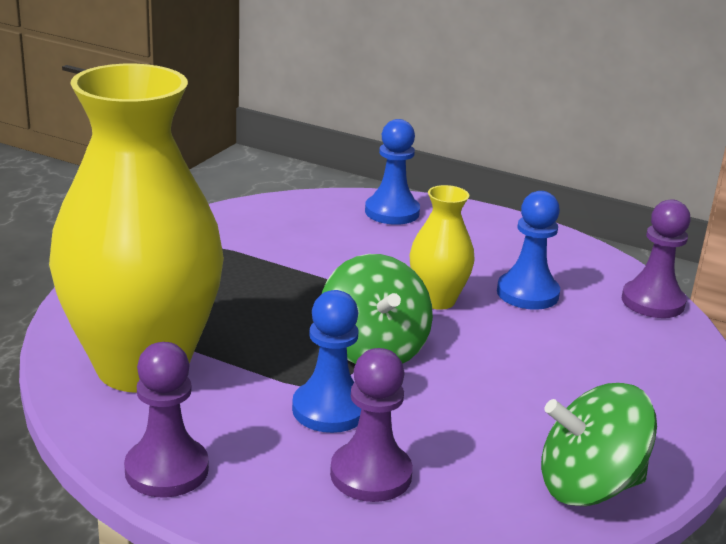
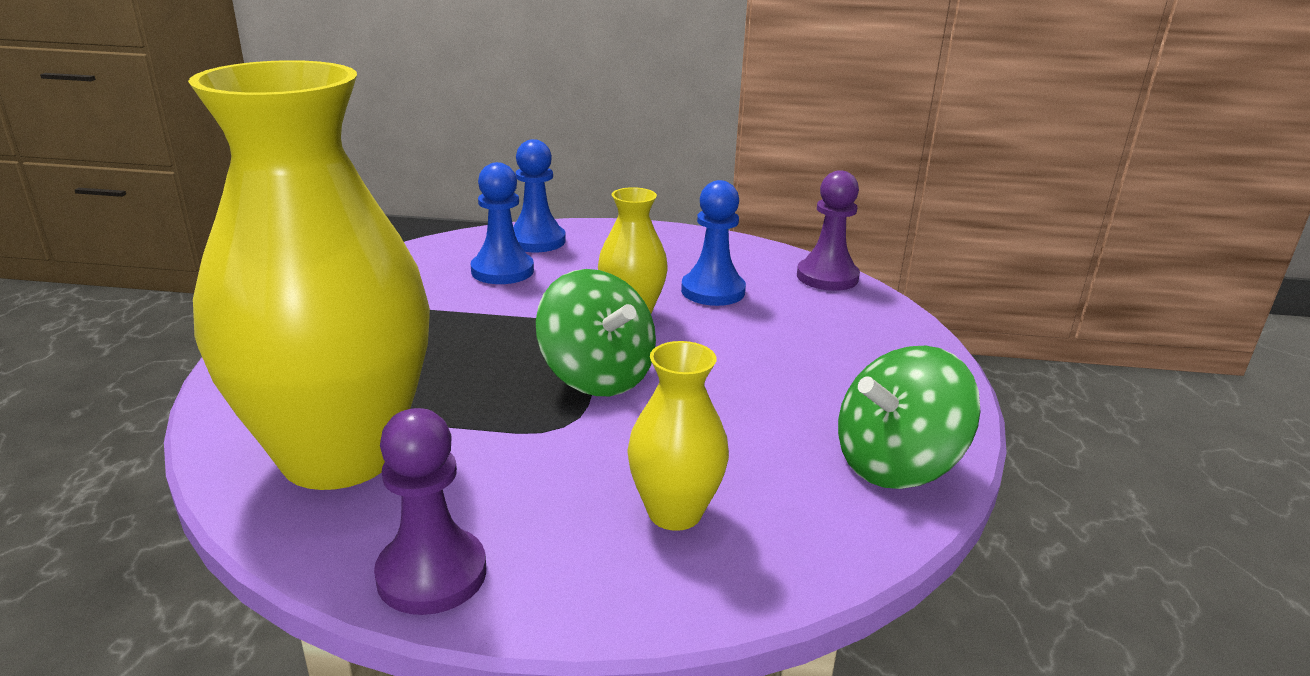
camera: 20 degrees left, 0 degrees up
blue pawn [292,290,361,433] -> blue pawn moved to [471,162,534,284]
purple pawn [330,348,413,502] -> yellow vase [627,341,729,531]

